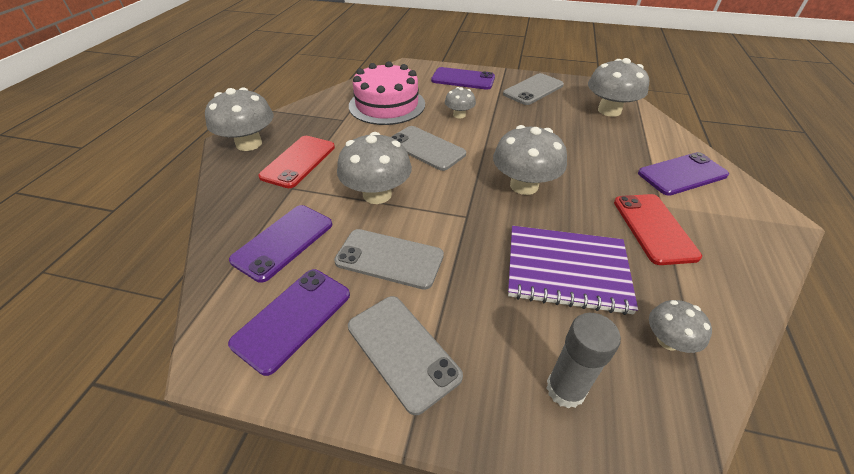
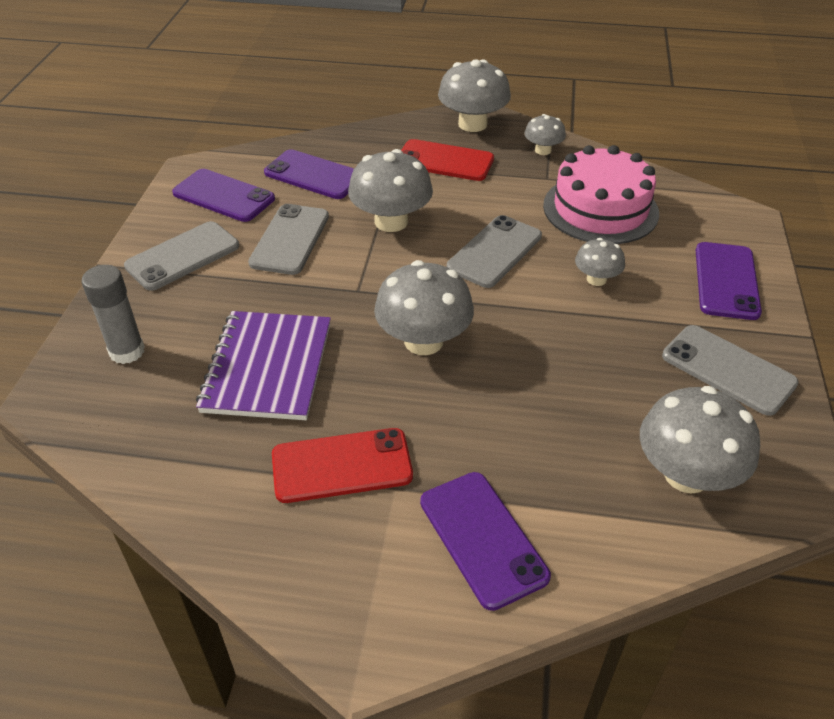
camera: 85 degrees right, 0 degrees up
grey mushroom [649,300,712,353] -> grey mushroom moved to [524,114,566,155]

